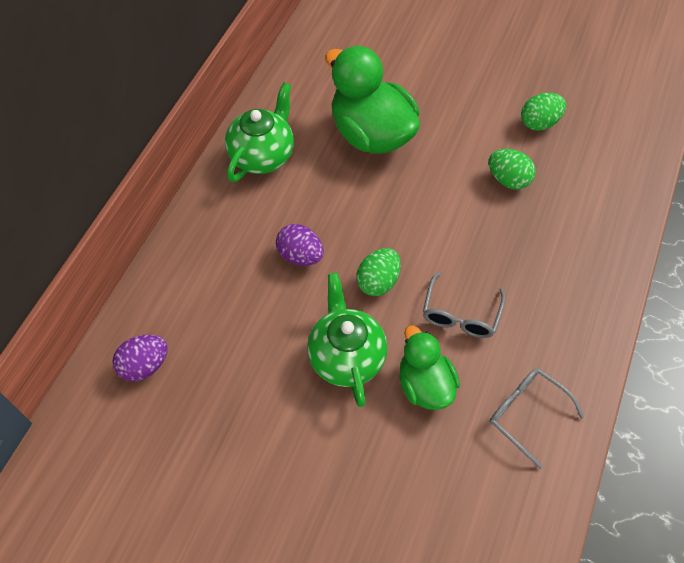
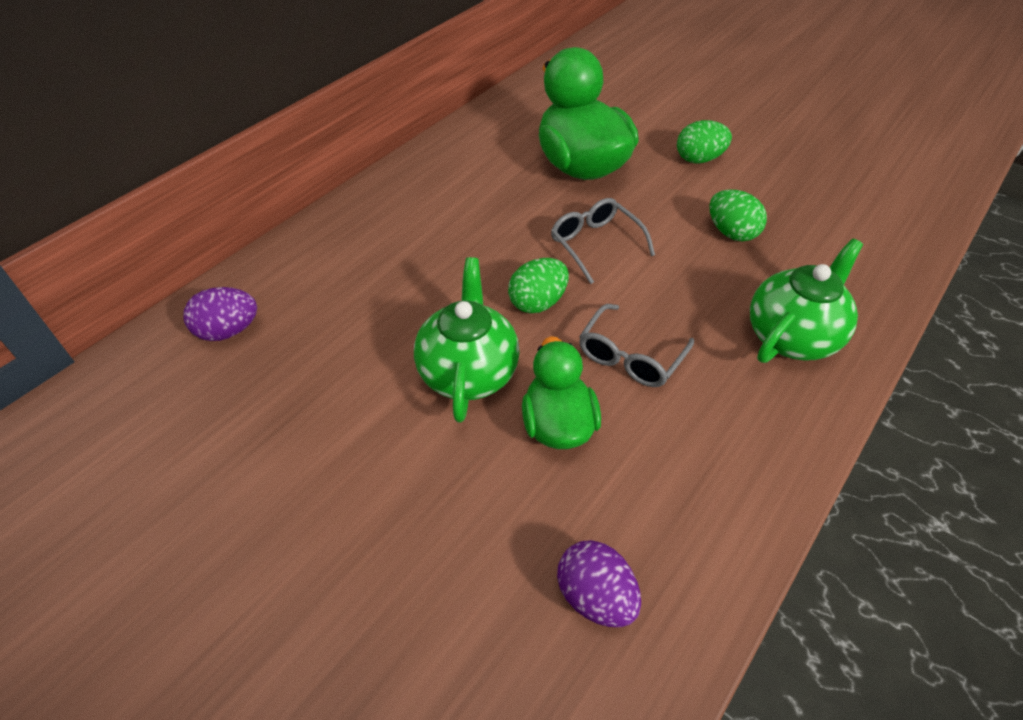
camera: 15 degrees right, 10 degrees down
green teapot [225,82,294,182] -> green teapot moved to [750,238,863,363]
purple egg [276,224,324,266] -> purple egg moved to [557,540,641,627]
grey glasses [490,368,584,469] -> grey glasses moved to [551,198,655,284]
green egg [521,93,566,131] -> green egg moved to [677,120,732,164]

